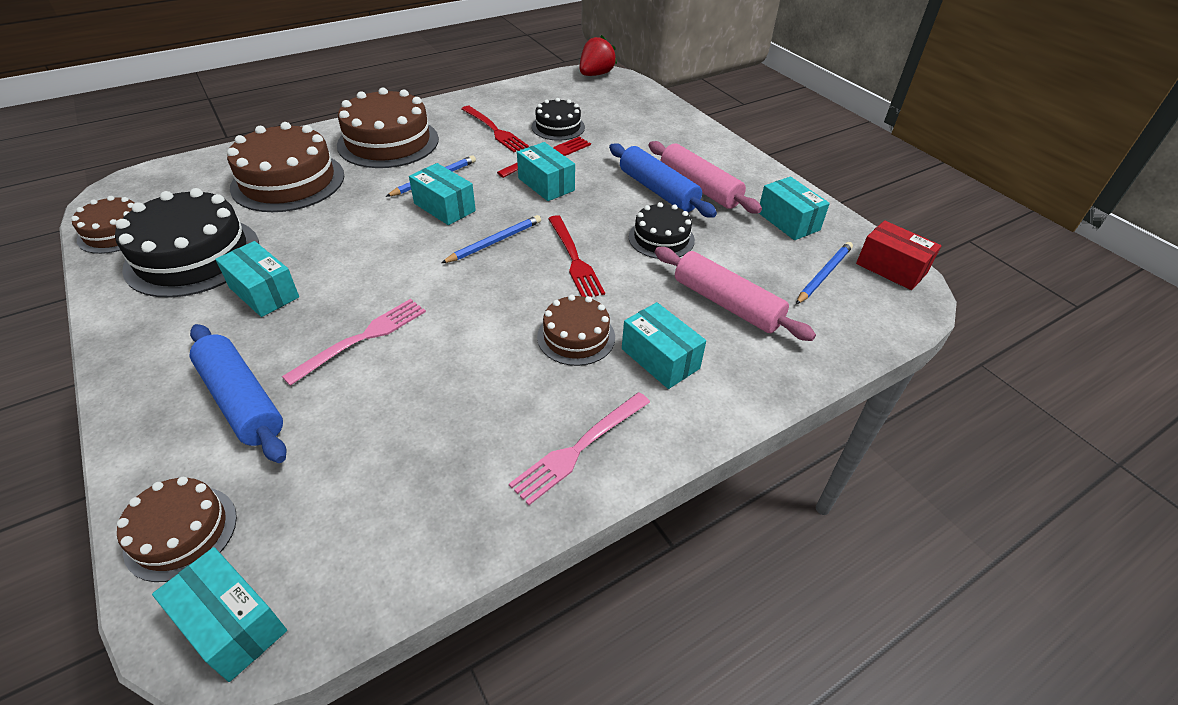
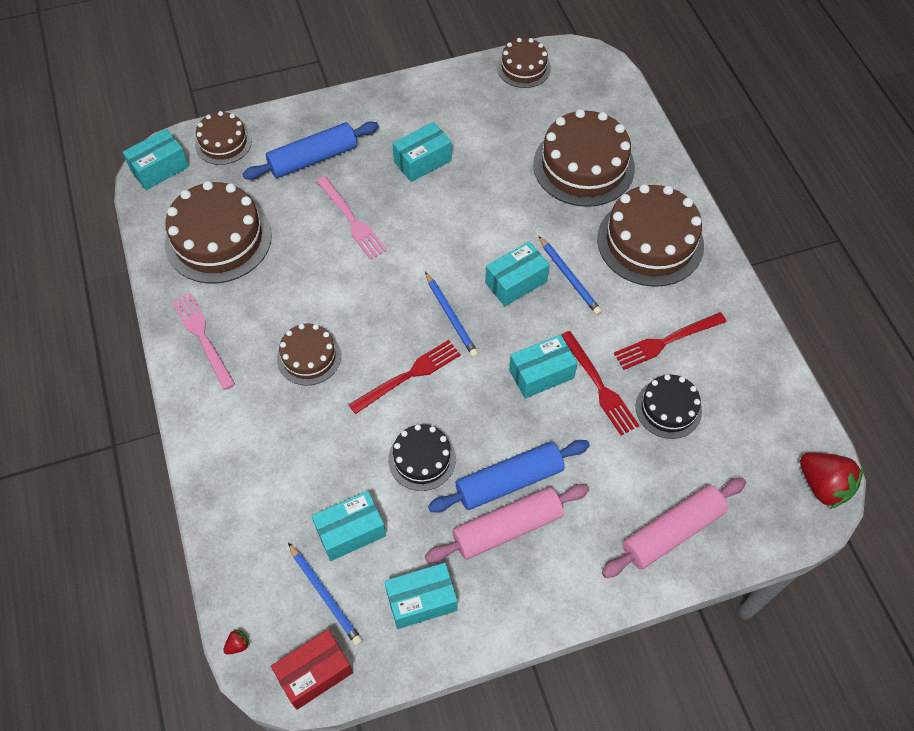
camera: 105 degrees right, 15 degrees up
black cake [115,188,259,298] -> none
red fork [548,215,605,297] -> red fork turned 150 degrees clockwise [349,340,461,414]
turquoise box [622,302,706,389] -> turquoise box moved to [312,491,386,561]
pink rolling pin [655,247,816,341] -> pink rolling pin moved to [602,478,746,578]
none -> brown cake [165,181,272,283]
none -> red strawberry [223,629,250,655]

